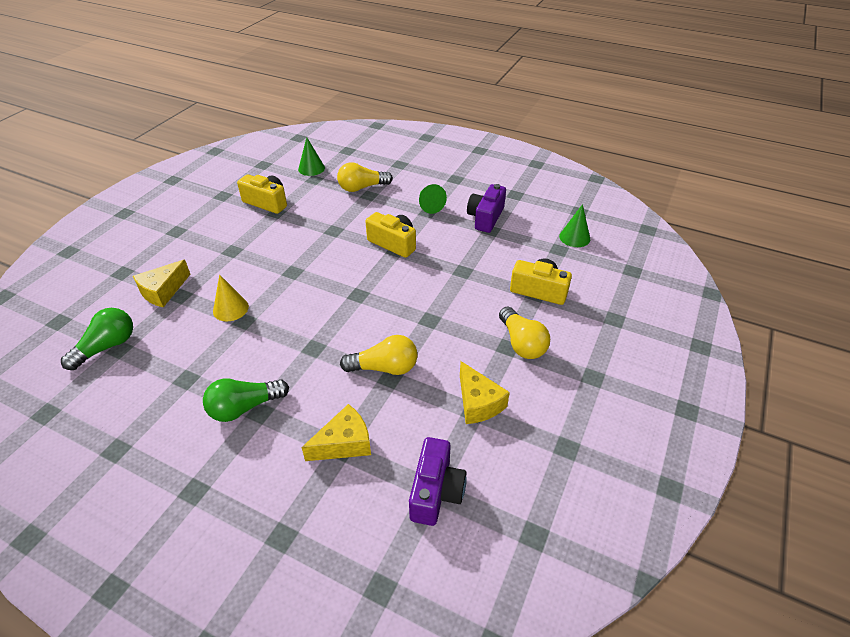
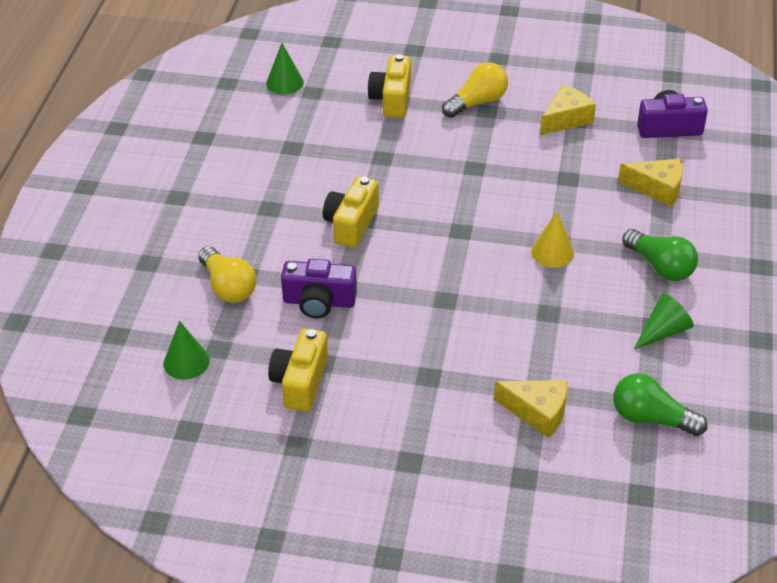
camera: 105 degrees left, 0 degrees up
yellow cone [213,275,249,321] -> yellow cone moved to [531,211,574,267]
yellow cheese [301,404,371,461] -> yellow cheese turned 150 degrees clockwise [618,158,683,207]
yellow light bulb [340,335,417,375] -> none
green cone [419,184,447,214] -> green cone moved to [634,293,694,349]
purple camera [467,184,506,233] -> purple camera moved to [281,259,357,318]

